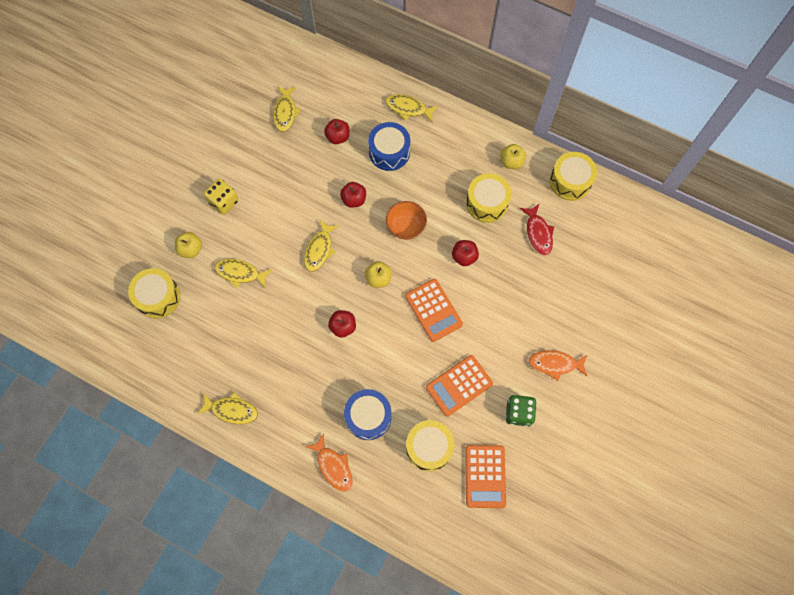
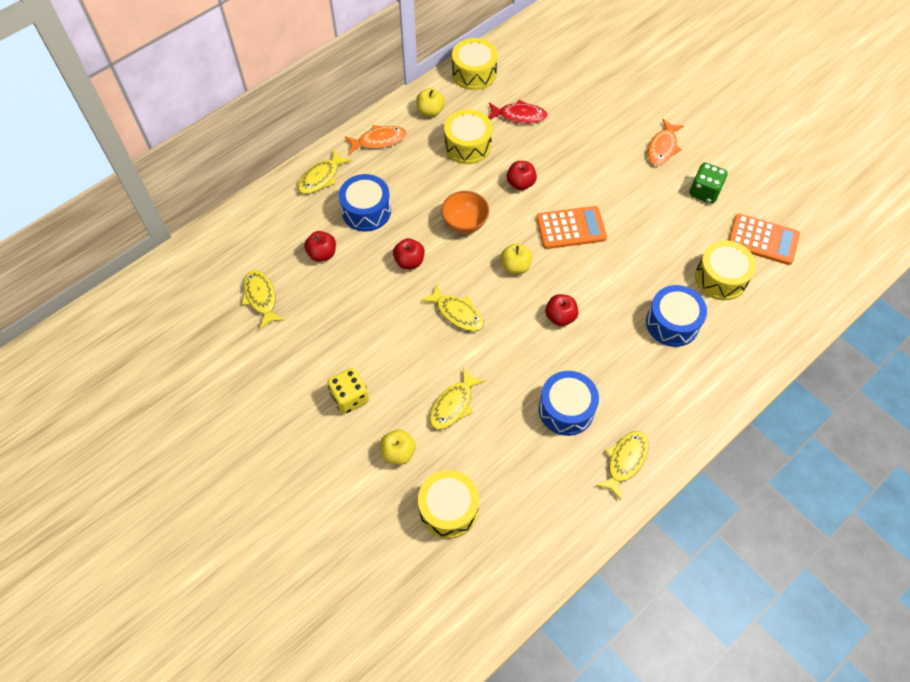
camera: 70 degrees left, 10 degrees down
yellow fish [273,86,301,132] -> yellow fish turned 135 degrees counterclockwise [242,270,284,329]
orange fish [305,434,353,492] -> orange fish moved to [345,125,407,154]
orange calculator [426,355,493,417] -> none
none -> blue drum [539,371,599,436]

